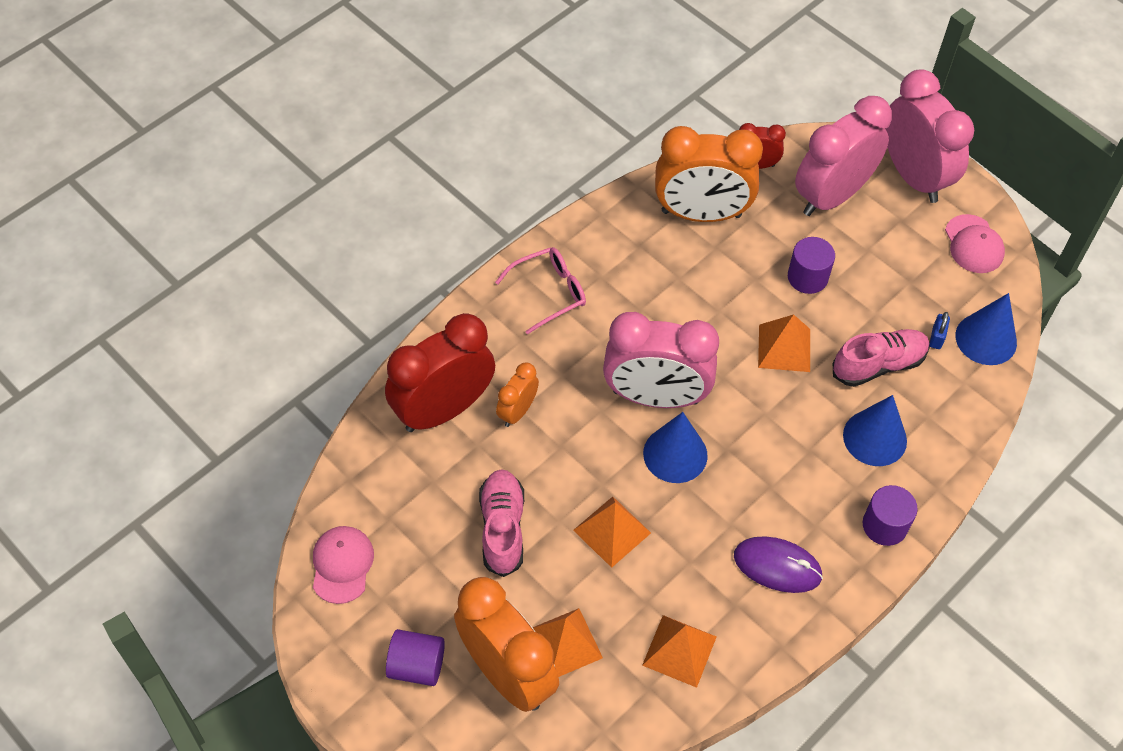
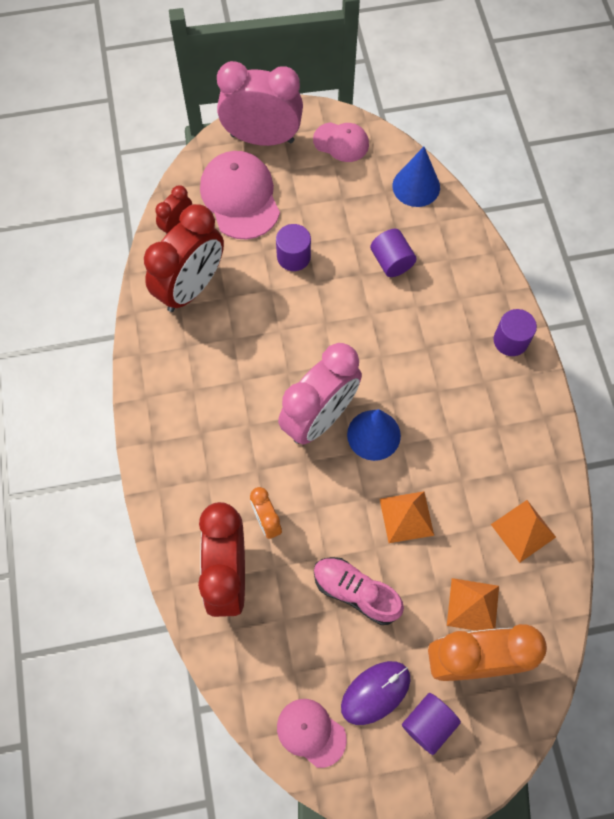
camera: 55 degrees left, 10 degrees up
pink glasses [495,247,586,335] -> none
orange clock [655,126,763,222] -> red clock [144,204,224,312]
purple mouse [734,537,823,593] -> purple mouse moved to [341,661,410,725]
orange pyramid [758,314,810,372] -> none
pink clock [795,96,892,216] -> pink cap [200,151,280,240]
pink shoe [833,329,930,387] -> purple cylinder [370,229,416,277]
blue cone [843,395,907,466] -> none
blue padlock [929,312,950,349] -> none

